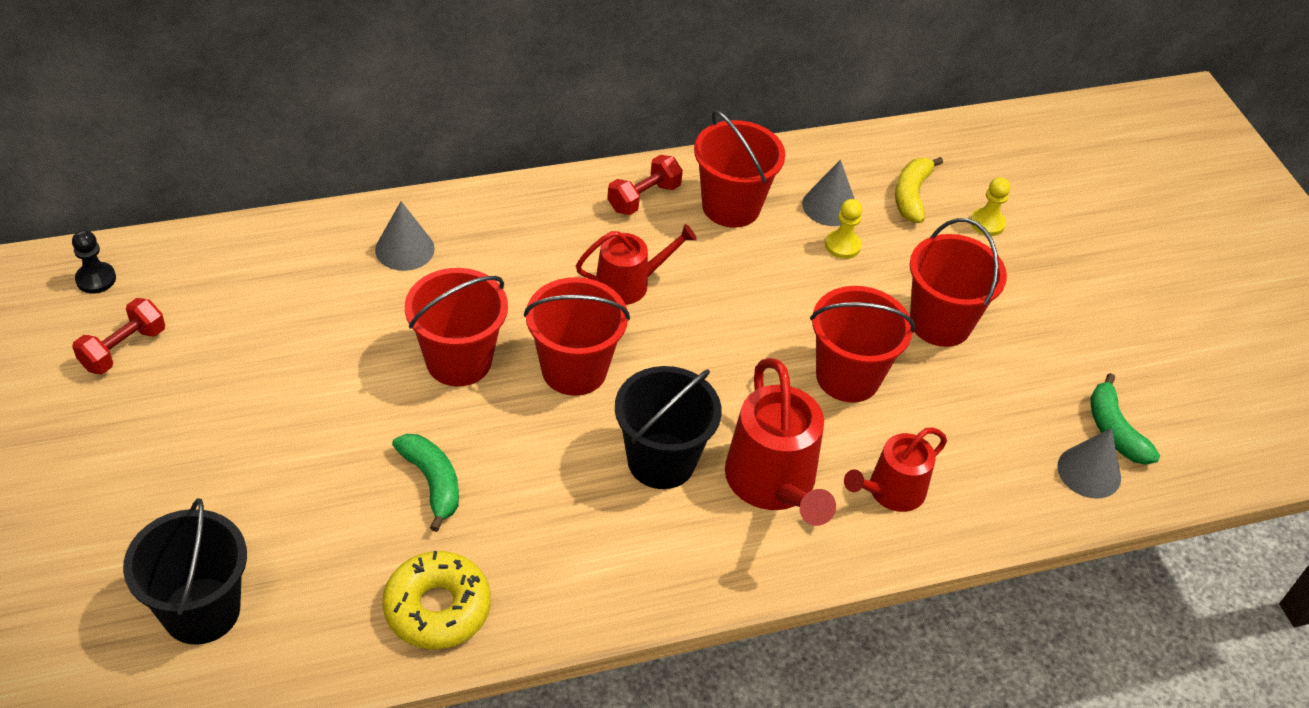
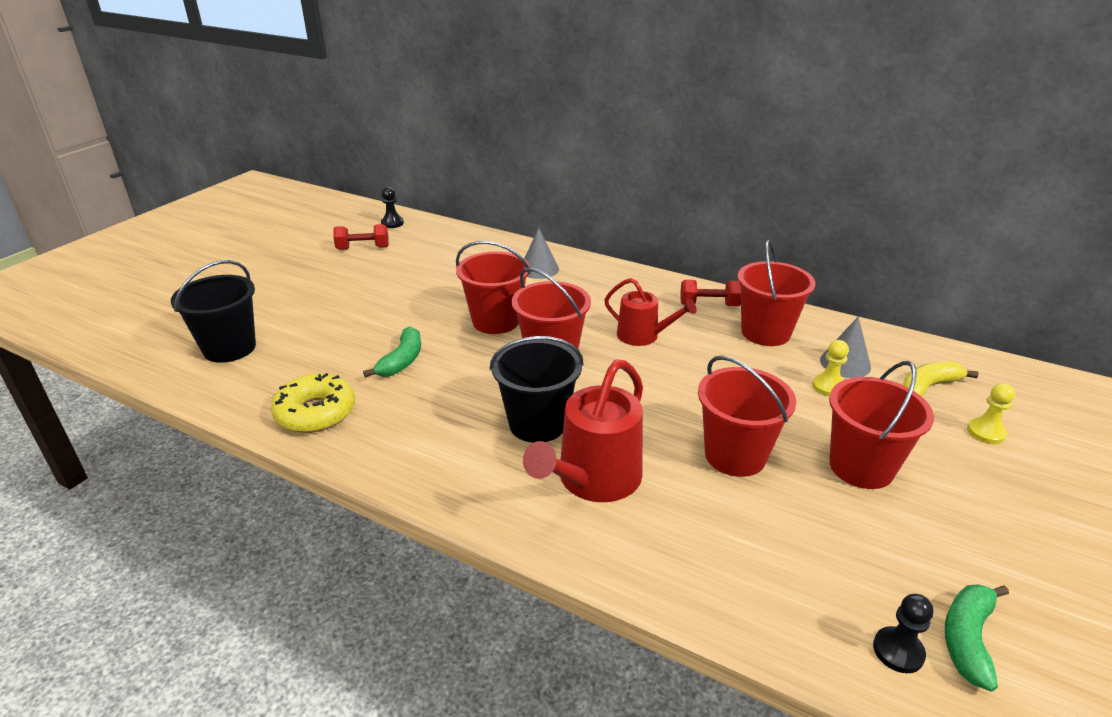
camera: 50 degrees right, 15 degrees down
red watering can [844,427,947,512] -> none
grey cone [1057,428,1121,499] -> black pawn [873,594,934,673]

